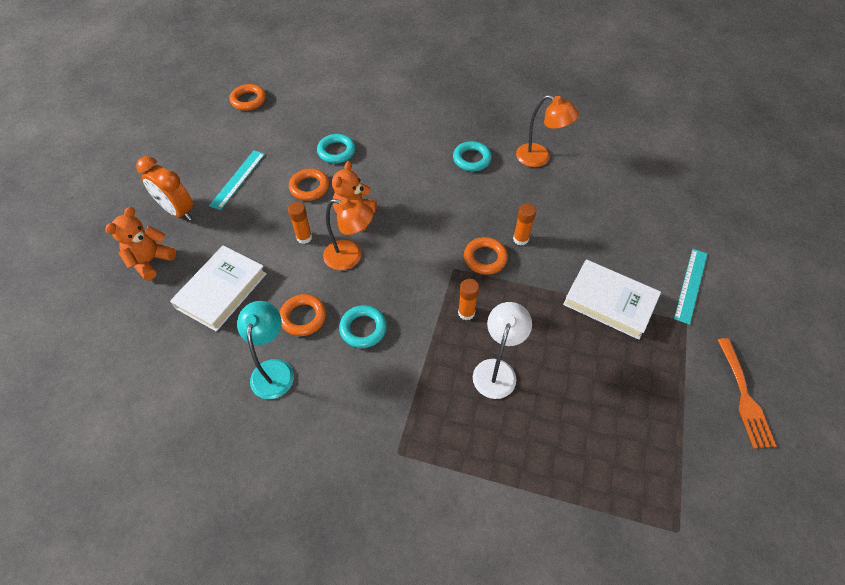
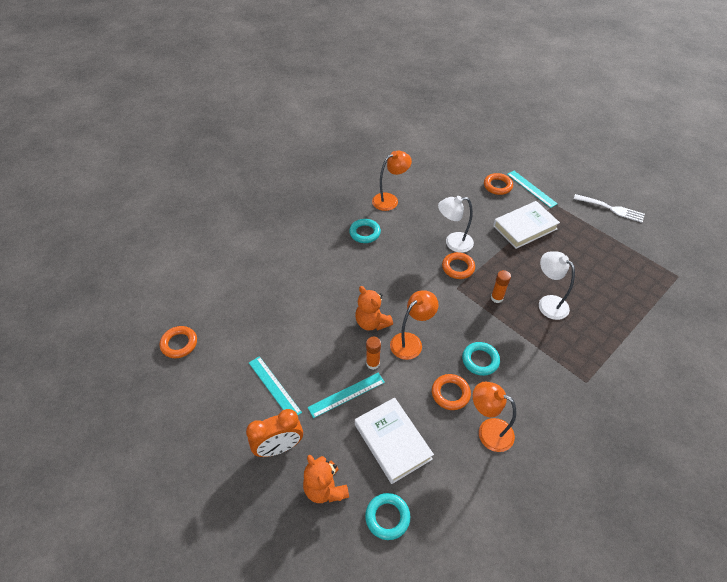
camera: 60 degrees left, 5 degrees down
turquoise lamp [237,301,294,399] -> orange lamp [473,381,516,452]
orange ring [289,169,329,201] -> orange ring moved to [484,173,513,195]
turquoise ring [317,134,355,163] -> turquoise ring moved to [365,493,411,540]
orange glue stick [513,203,536,245] -> white lamp [438,196,474,253]
orange fork [718,338,777,449] -> white fork [574,194,645,223]
none -> turquoise ruler [308,372,385,418]

